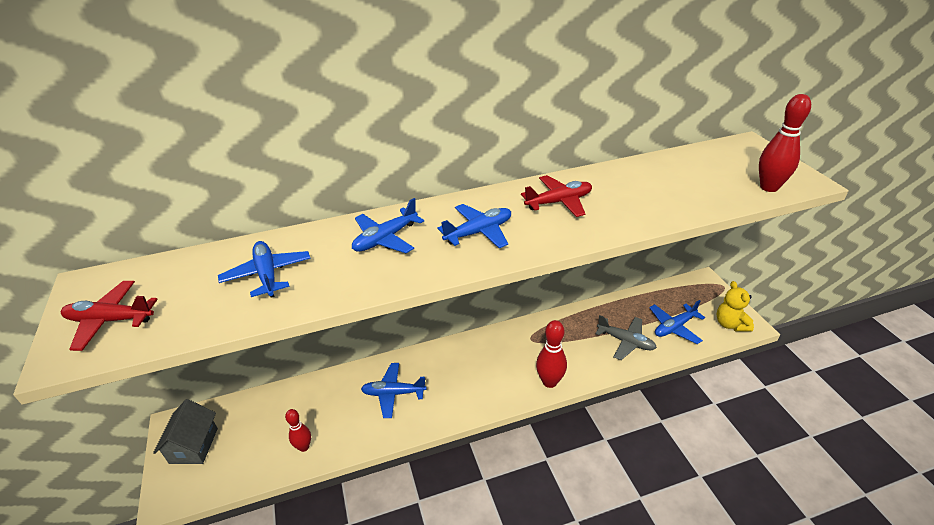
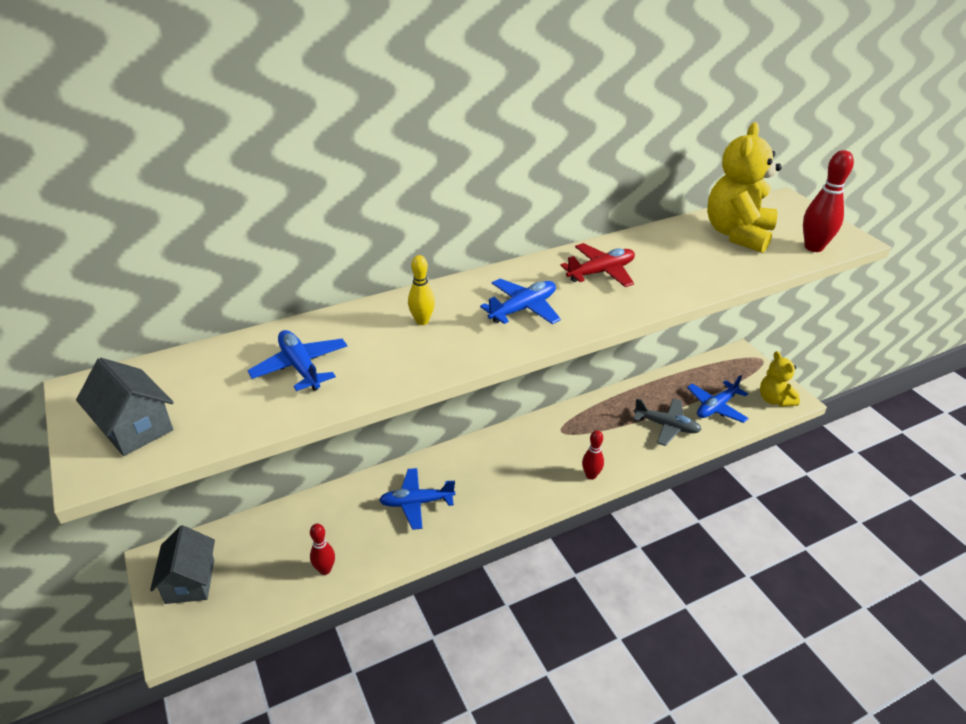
camera: 10 degrees left, 0 degrees up
red plane [61,281,158,351] -> grey house [76,358,174,456]
blue plane [352,198,424,253] -> yellow bowling pin [408,255,435,325]
red bowling pin [536,320,567,388] -> red bowling pin [582,430,604,480], size x0.64
none -> yellow teddy bear [707,122,782,253]

